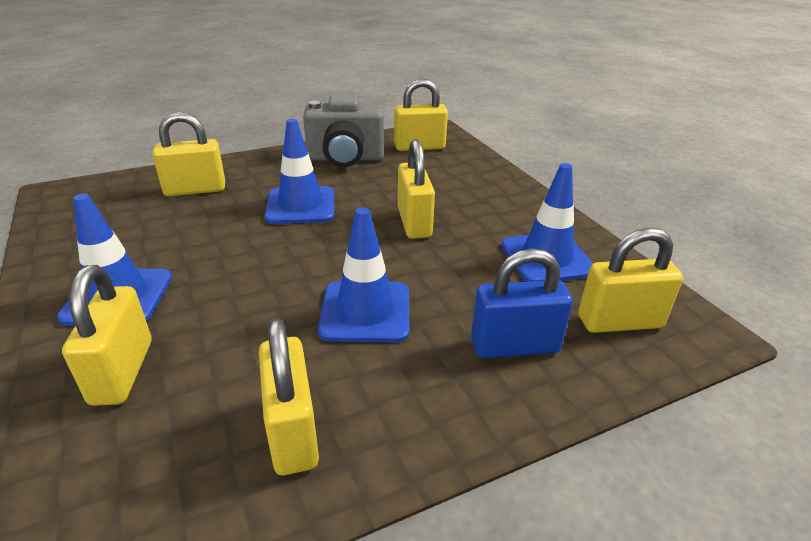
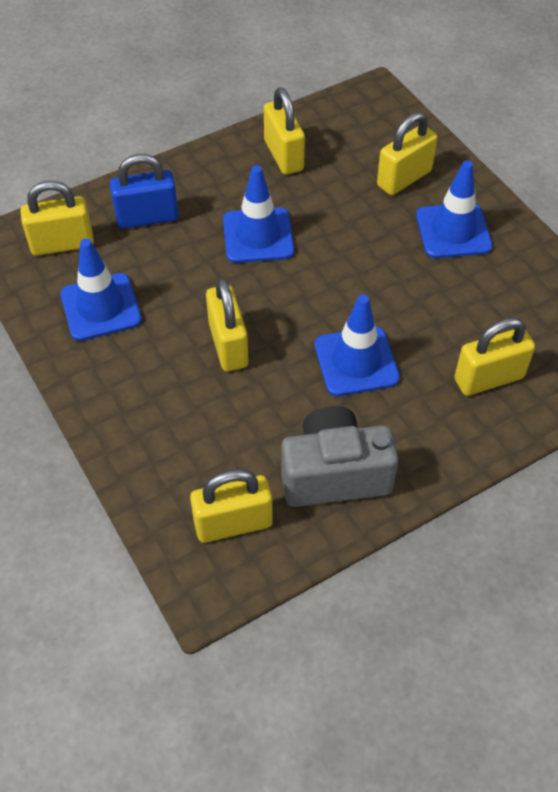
camera: 175 degrees right, 20 degrees up
yellow padlock [62,265,151,406] -> yellow padlock turned 60 degrees clockwise [377,112,438,195]

